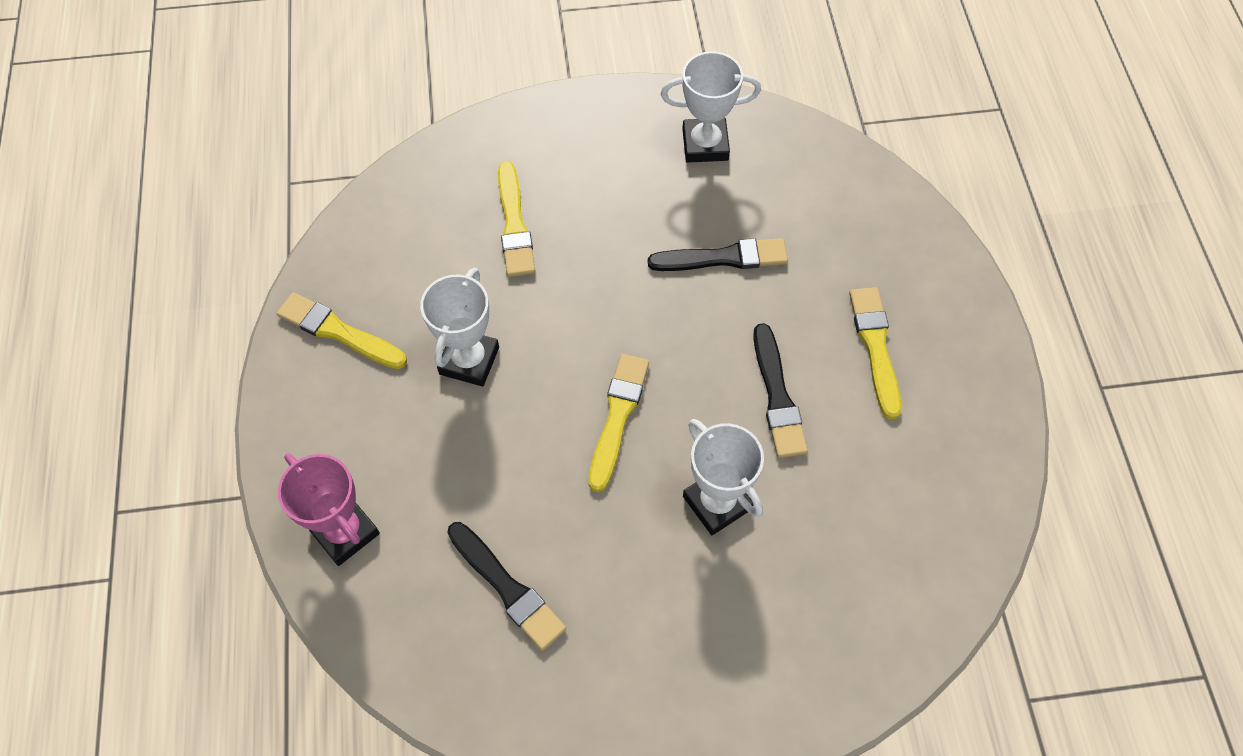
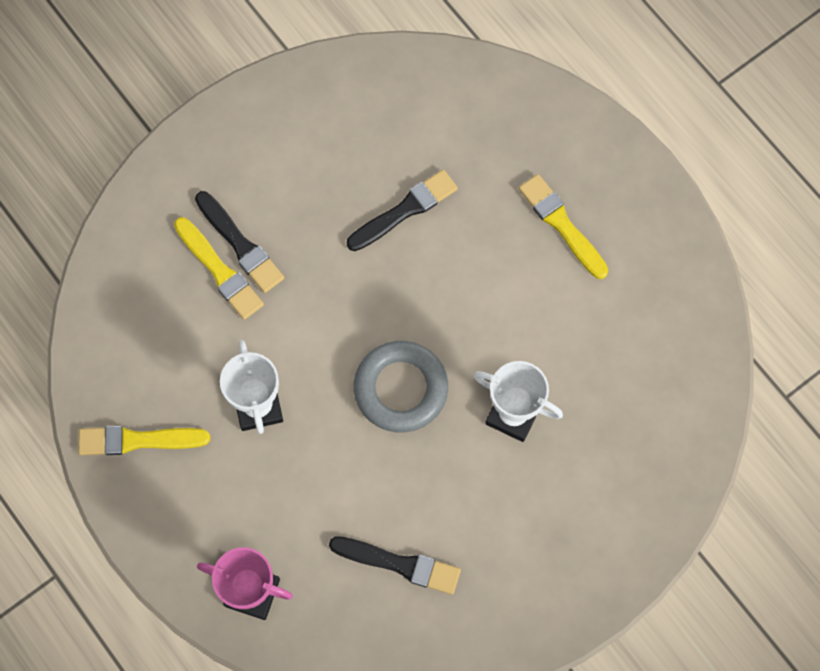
camera: 30 degrees left, 10 degrees up
yellow brush [589,354,649,492] -> grey ring [354,341,448,432]
white trophy [661,51,761,163] -> none
black brush [753,323,808,458] -> black brush moved to [195,191,284,293]

